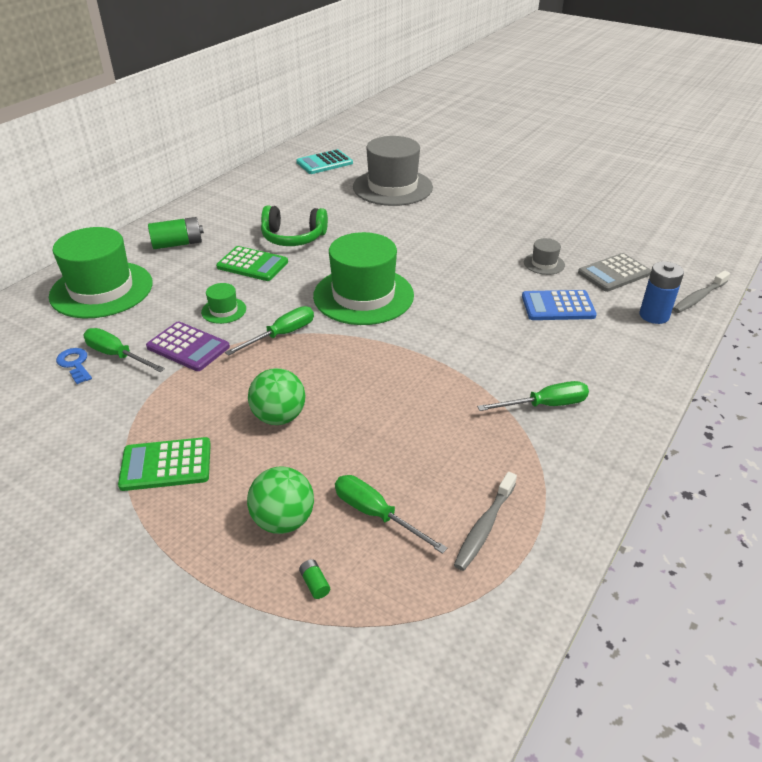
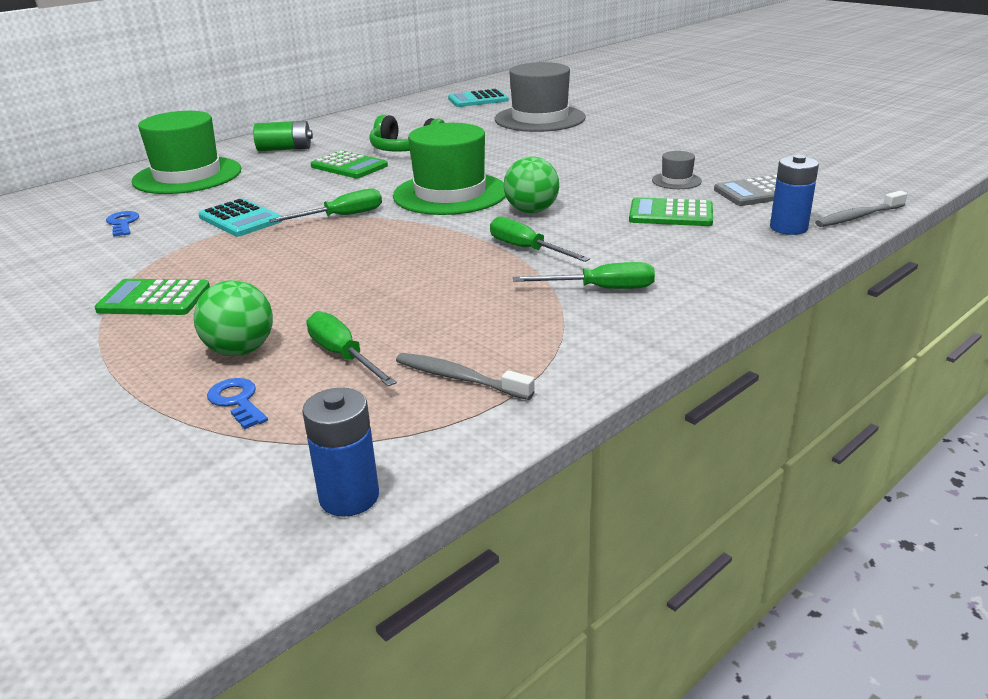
camera: 15 degrees right, 10 degrees down
green screwdriver [84,328,165,372] -> green screwdriver moved to [490,217,590,262]
purple calculator [146,321,230,371] -> turquoise calculator [198,198,282,237]
green hat [201,283,246,324] -> none
green ball [248,368,306,425] -> green ball moved to [504,157,559,213]
green battery [299,559,330,599] -> blue key [207,378,268,429]
grey toothbrush [454,472,517,571] -> grey toothbrush turned 75 degrees clockwise [396,353,535,400]
blue calculator [522,290,597,320] -> green calculator [629,197,713,226]
none -> blue battery [302,388,379,517]

